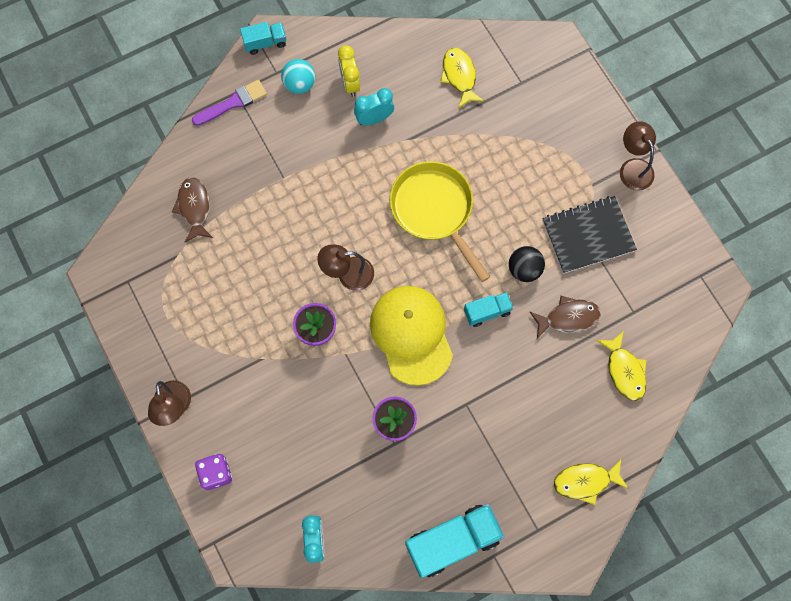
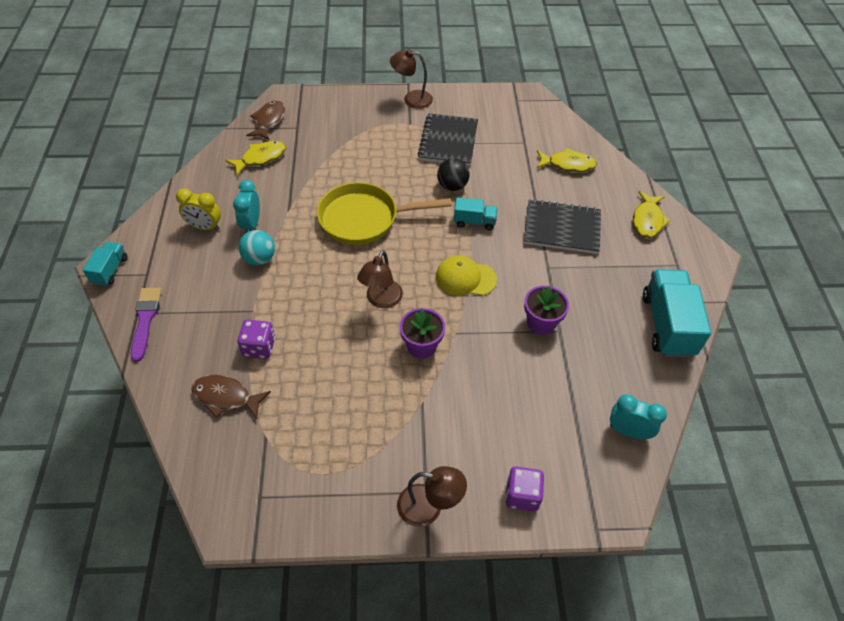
camera: 65 degrees left, 20 degrees down
turquoise ball [281,59,315,94] -> turquoise ball moved to [239,230,275,265]
yellow cap [370,286,453,386] -> yellow cap [436,255,497,296], size x0.61
yellow fish [440,48,484,108] -> yellow fish turned 135 degrees clockwise [225,141,286,175]
turquoise truck [464,292,513,327] -> turquoise truck turned 90 degrees clockwise [454,197,498,230]
brown fish [530,296,601,339] -> brown fish moved to [246,100,286,141]
none -> purple dice [237,320,275,359]
none -> black notebook [524,199,601,254]

